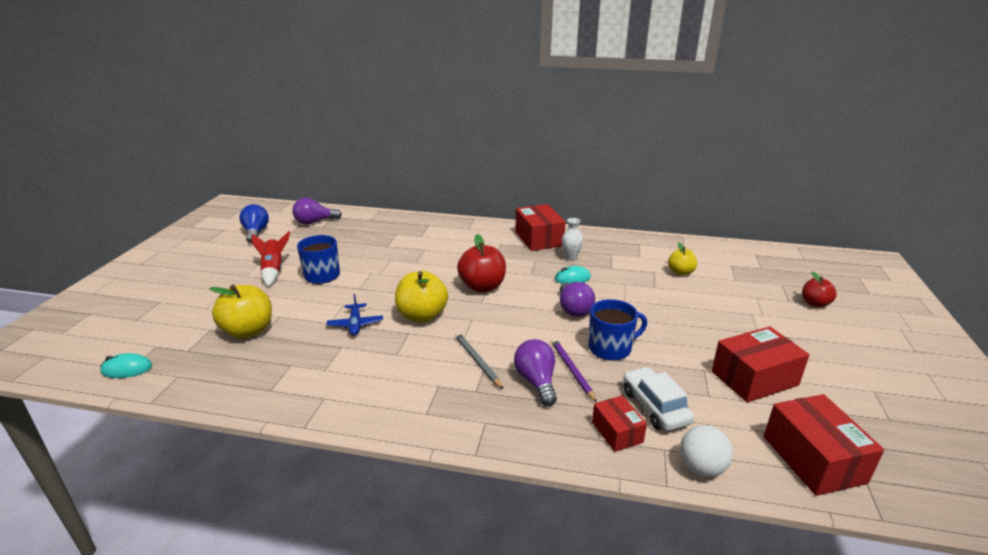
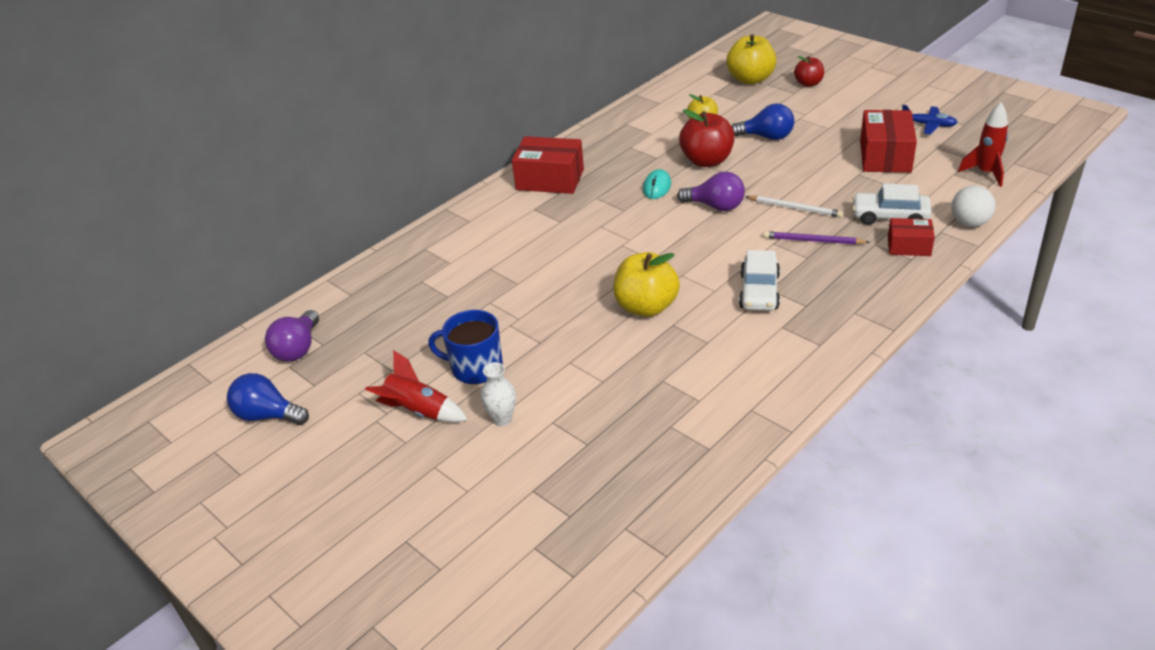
camera: 55 degrees left, 10 degrees up
turquoise mouse [100,353,152,378] -> none
yellow apple [209,284,272,339] -> yellow apple moved to [726,34,776,85]
blue plane [327,294,383,336] -> blue plane moved to [902,105,958,135]
grey pencil [455,332,503,389] -> white car [739,250,780,311]
red apple [457,234,506,292] -> red apple moved to [679,109,735,167]
purple light bulb [514,339,557,406] -> none
white vase [562,218,583,261] -> white vase moved to [481,362,516,426]
blue mug [588,299,647,361] -> white pencil [745,196,843,218]
red box [764,394,884,496] -> red rocket [958,102,1008,187]
none -> blue light bulb [732,103,794,140]

